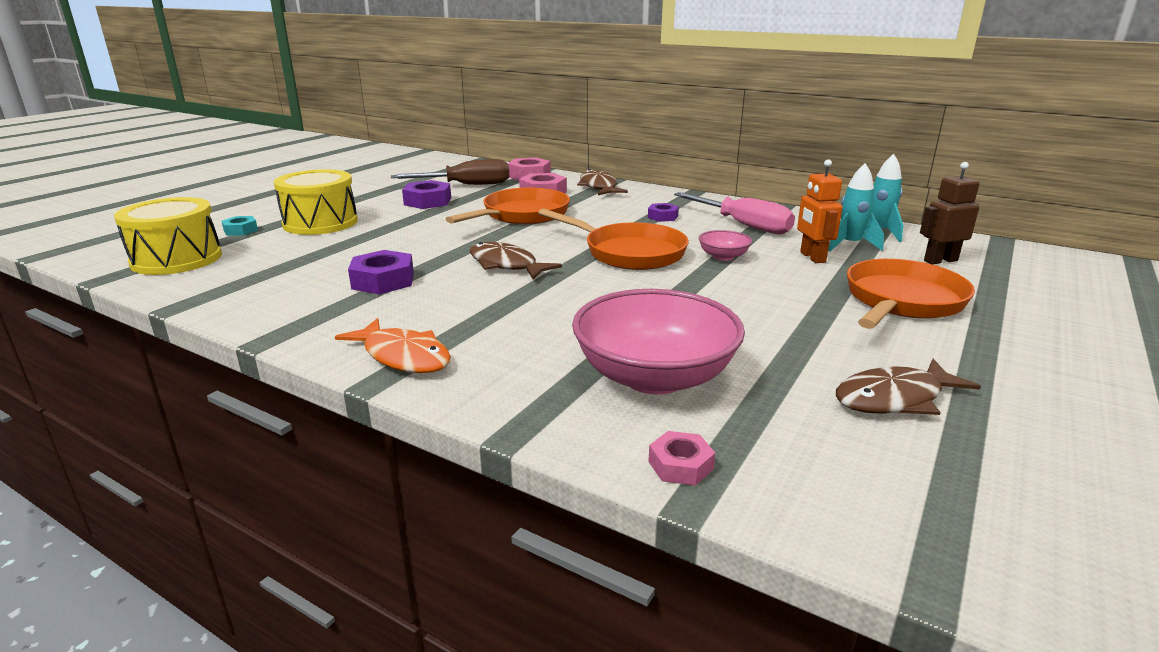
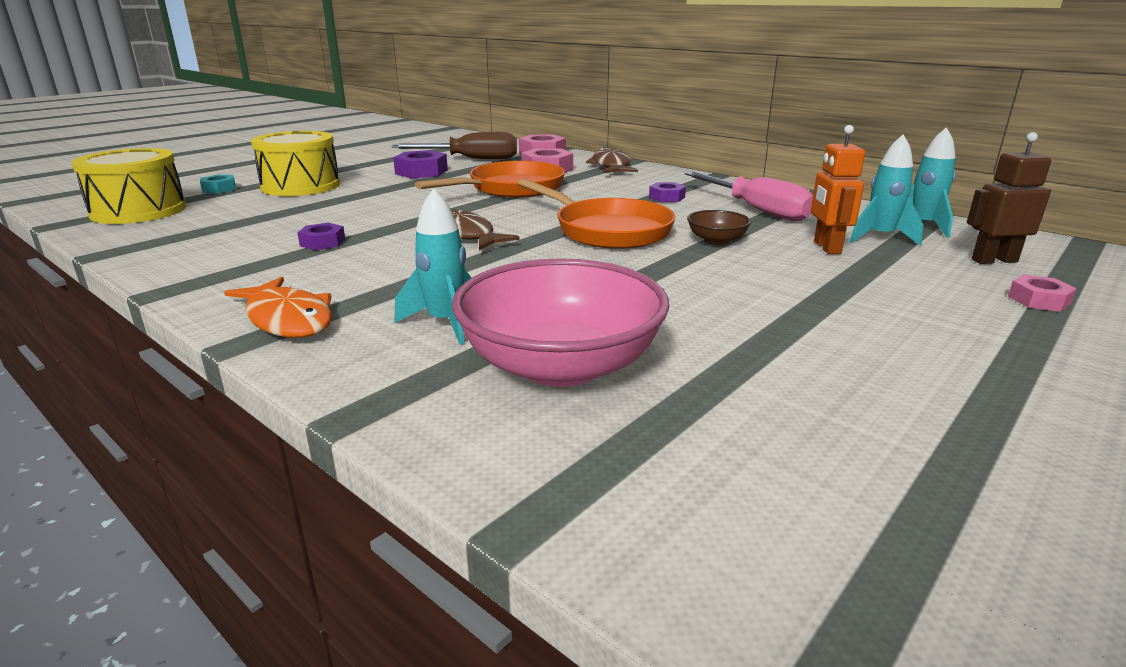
camera: 10 degrees right, 0 degrees up
purple nut [348,250,414,294] -> purple nut [298,223,345,250], size x0.61
pink nut [648,431,715,486] -> pink nut moved to [1008,275,1077,312]
pink bowl [699,230,752,261] -> brown bowl [687,210,751,245]
brown fish [836,359,981,415] -> none
orange pan [847,259,975,329] -> none
none -> turquoise rocket [395,188,472,345]

